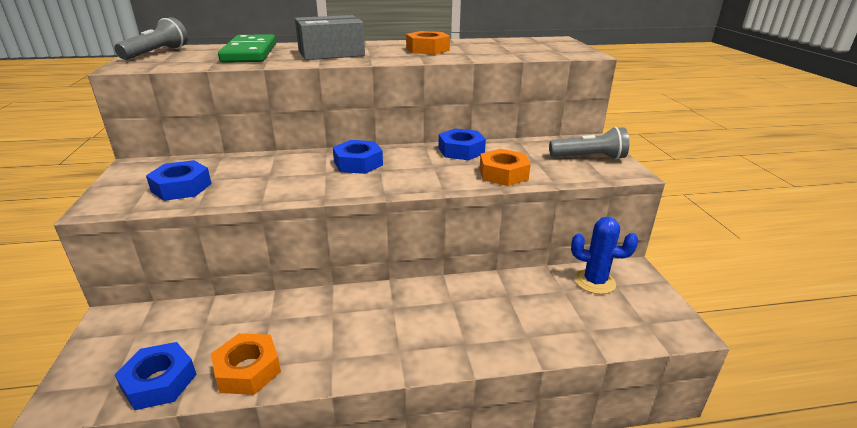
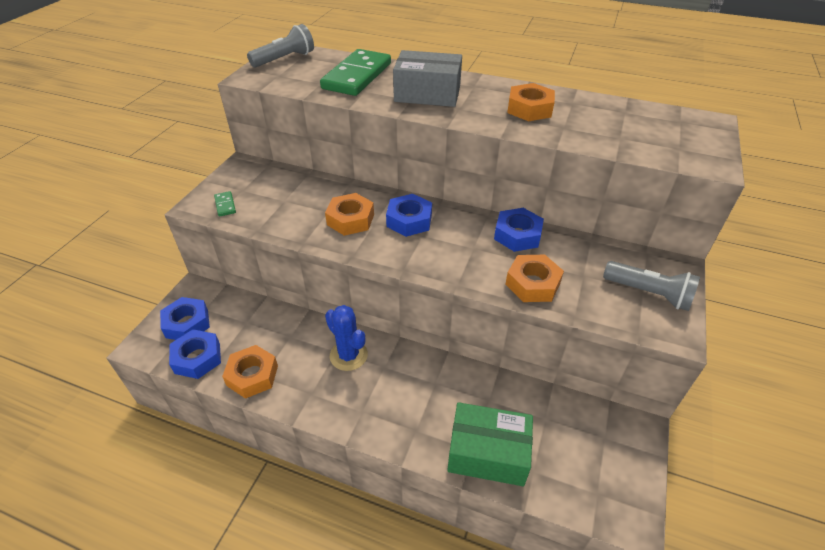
camera: 30 degrees right, 15 degrees up
blue nut [146,160,212,201] -> blue nut moved to [160,297,210,340]
blue cactus [571,217,638,294] -> blue cactus moved to [325,305,368,371]
none -> green domino [214,191,236,217]
none -> orange nut [325,193,374,236]
none -> green box [447,402,533,486]

